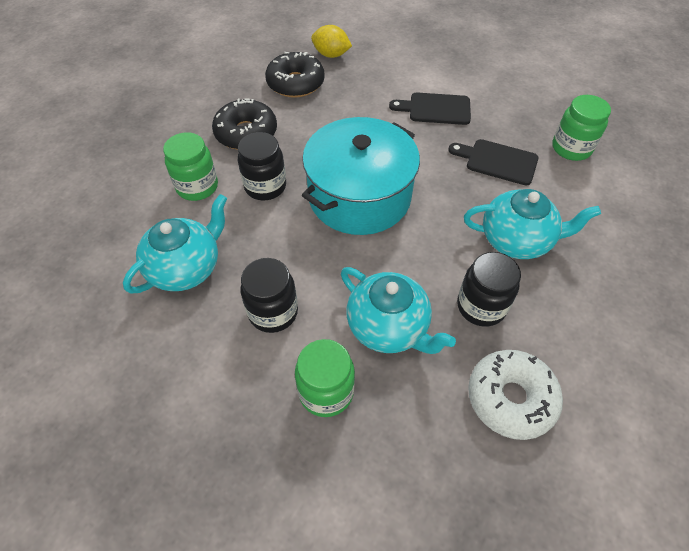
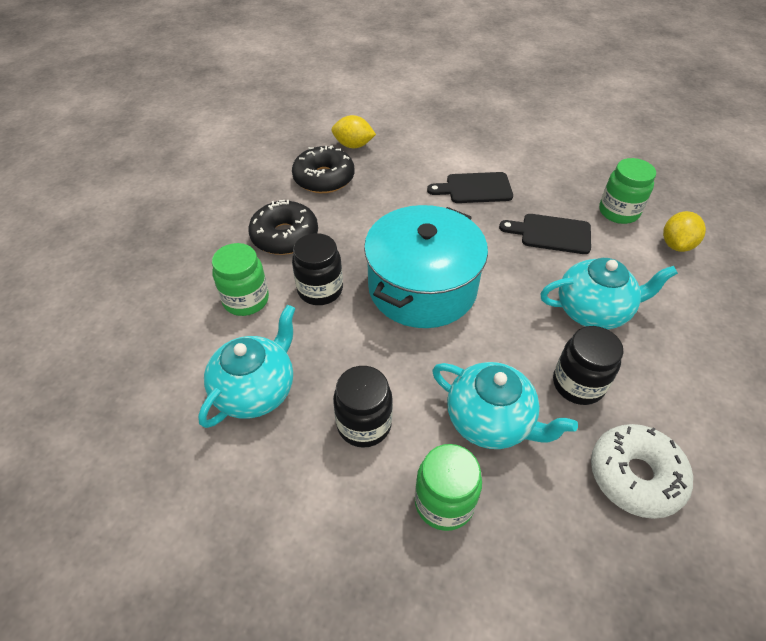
camera: 10 degrees left, 5 degrees down
none -> yellow lemon [663,211,706,252]

